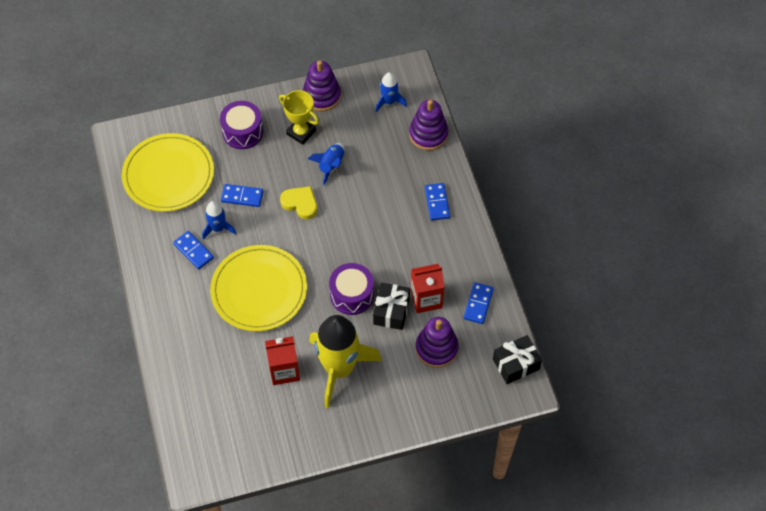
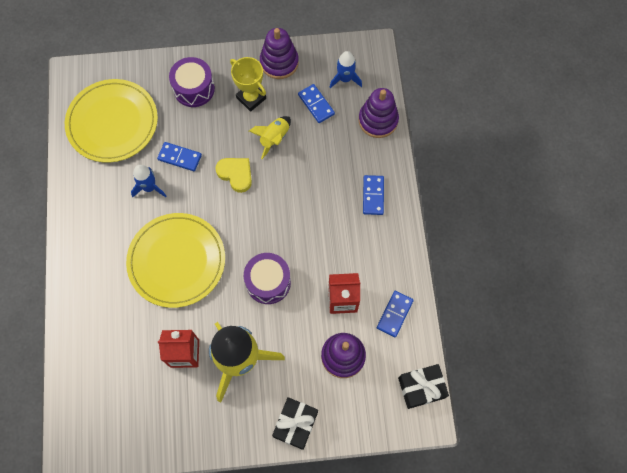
camera: 10 degrees right, 10 degrees up
blue domino [173,231,214,269] -> blue domino moved to [298,84,335,123]
blue rocket [308,143,345,186] -> yellow rocket [249,116,291,159]
black gift [373,283,410,330] -> black gift moved to [272,397,318,450]

